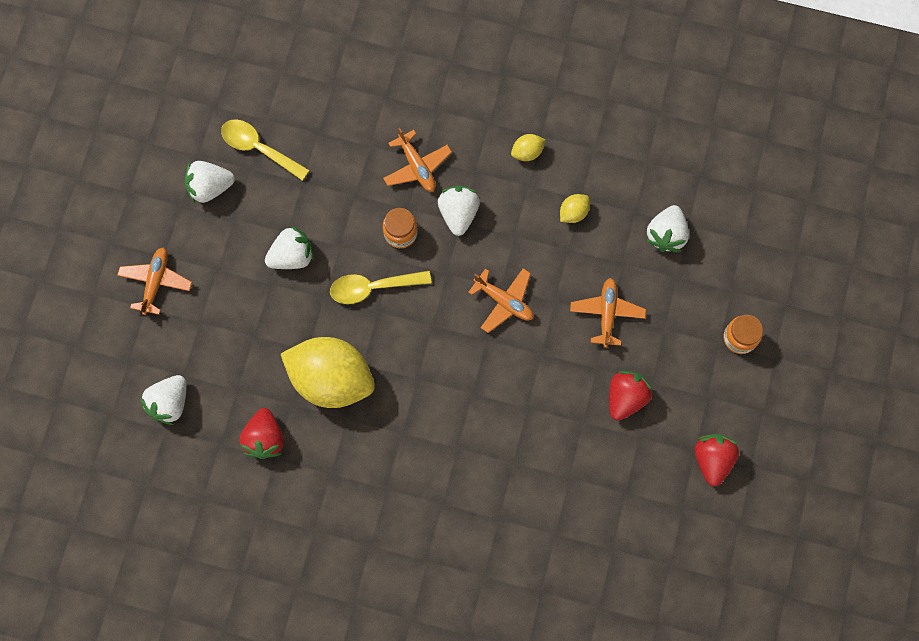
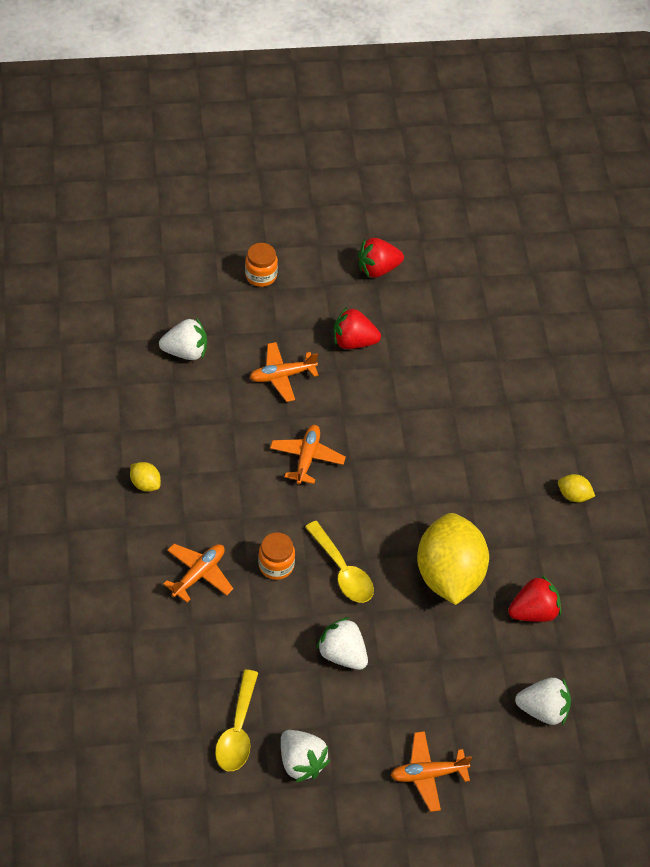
camera: 115 degrees left, 20 degrees down
white strawberry [438,186,480,236] -> none
yellow lemon [560,194,590,223] -> yellow lemon moved to [558,474,595,502]

